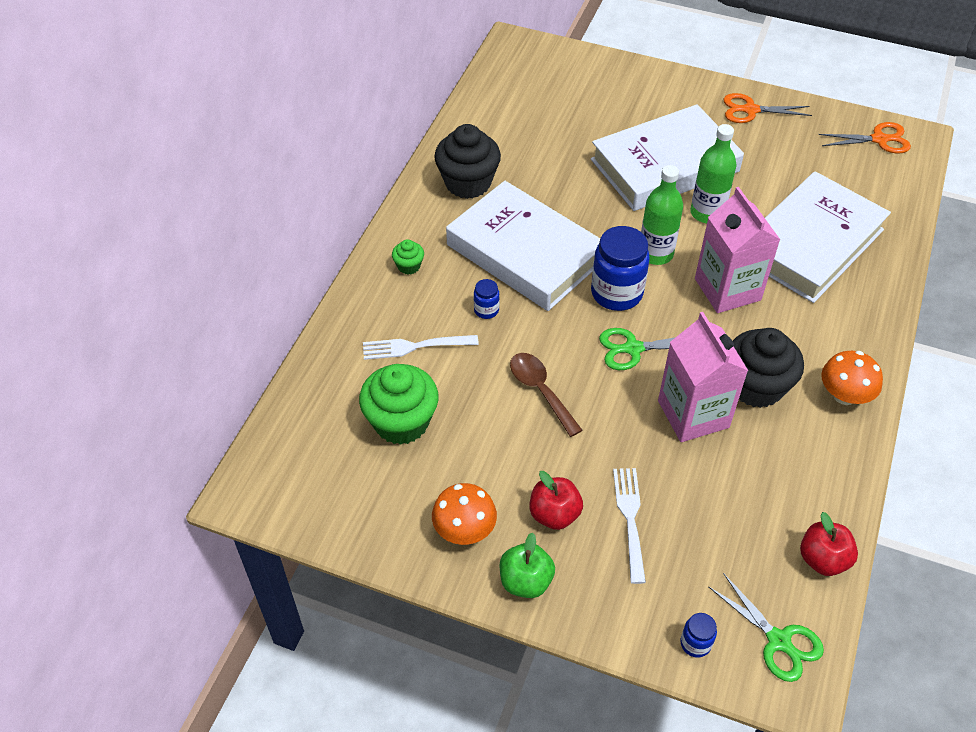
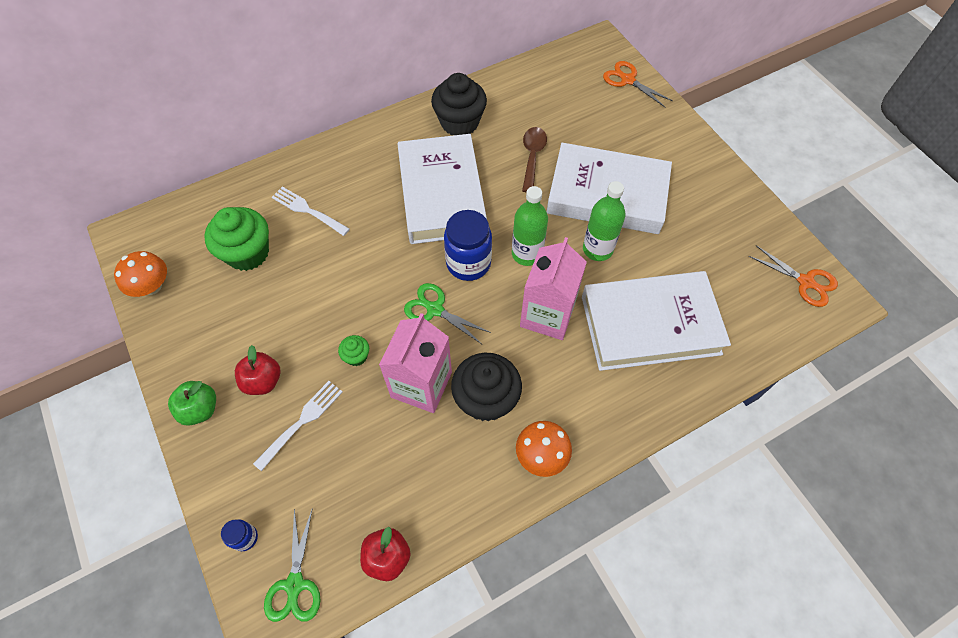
camera: 40 degrees right, 10 degrees up
green cupcake [392,240,424,274] -> green cupcake moved to [338,335,369,366]
orange mushroom [432,483,497,545] -> orange mushroom moved to [114,251,167,297]
blue jar [474,279,500,319] -> none
brown spoon [510,353,582,437] -> brown spoon moved to [522,127,547,192]
orange scissors [723,93,812,123] -> orange scissors moved to [603,61,673,107]

